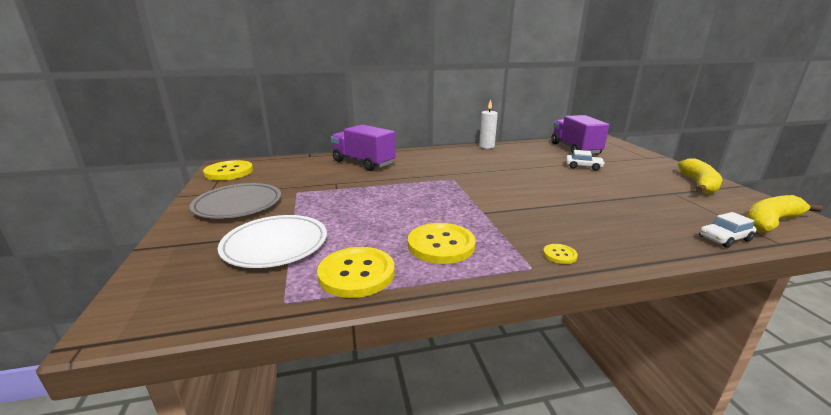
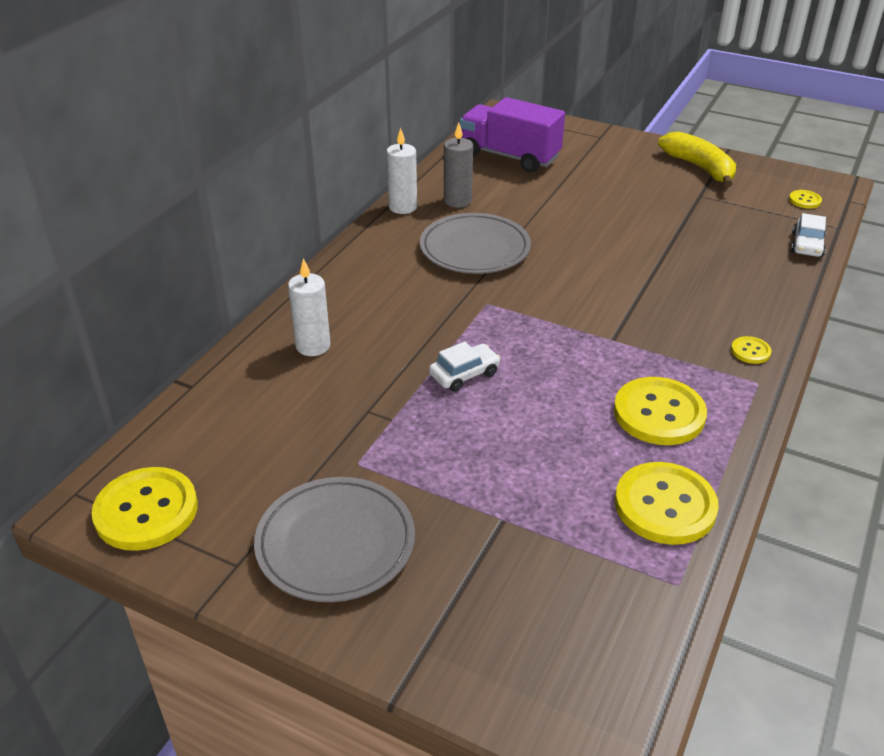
camera: 50 degrees left, 15 degrees up
white plate [218,215,327,268] -> none
purple truck [331,124,395,171] -> white candle [288,258,330,356]
white car [566,150,605,171] -> white car moved to [429,341,500,392]
yellow banana [747,195,823,232] -> yellow button [789,190,822,209]
none -> grey plate [420,213,531,274]
none -> grey candle [444,123,473,208]

